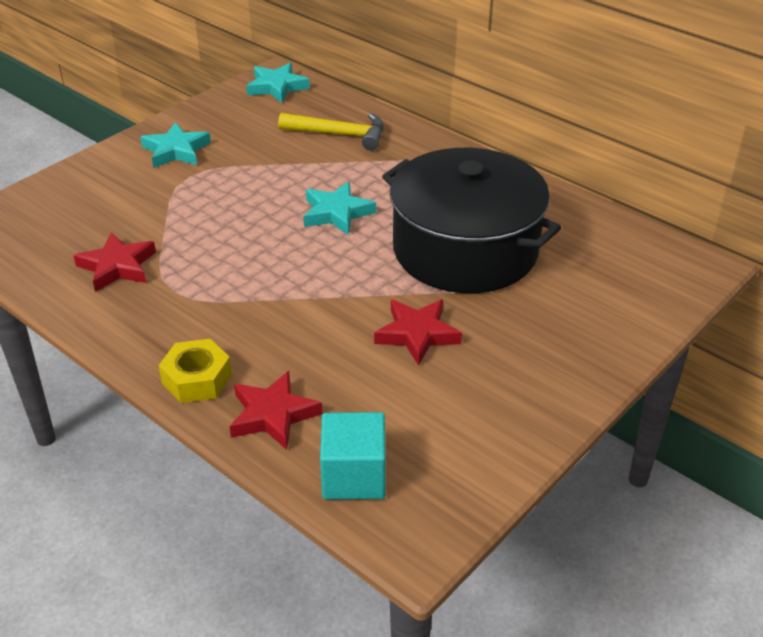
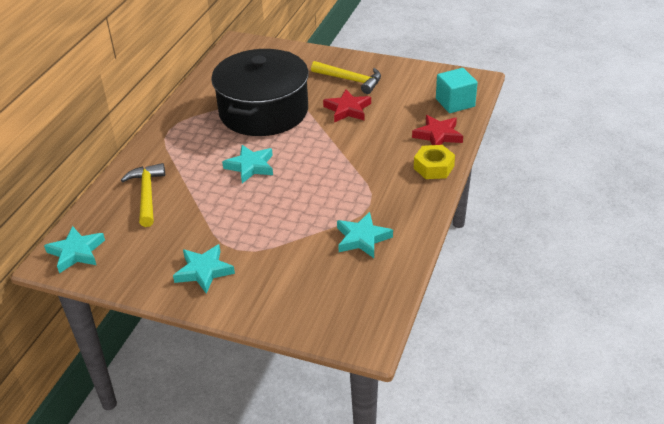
camera: 110 degrees left, 0 degrees up
red star [73,232,156,292] -> turquoise star [337,212,393,258]
none -> yellow hammer [311,61,381,94]

